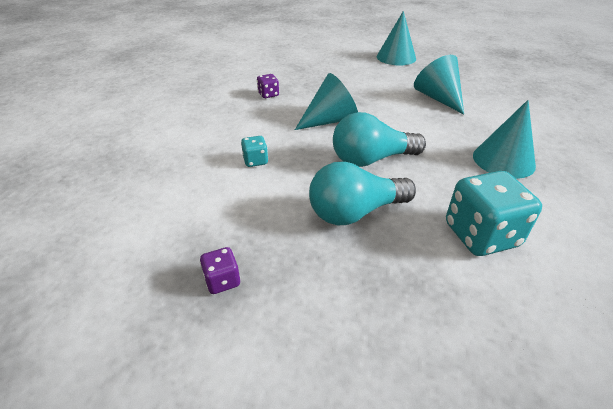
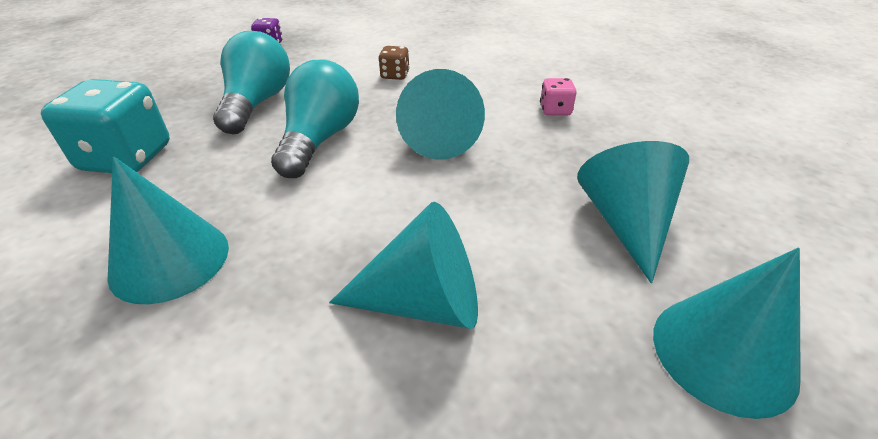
camera: 115 degrees right, 0 degrees up
turquoise dice [241,136,268,167] -> brown dice [378,46,410,80]
purple dice [257,74,279,98] -> pink dice [540,78,577,116]
none -> turquoise cone [577,141,689,283]

